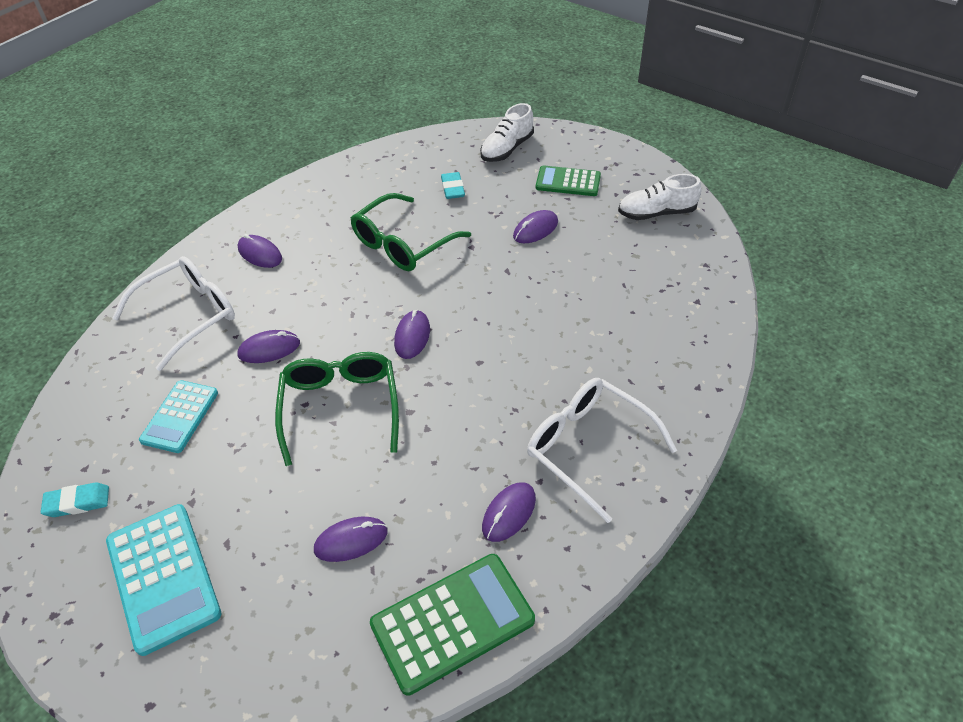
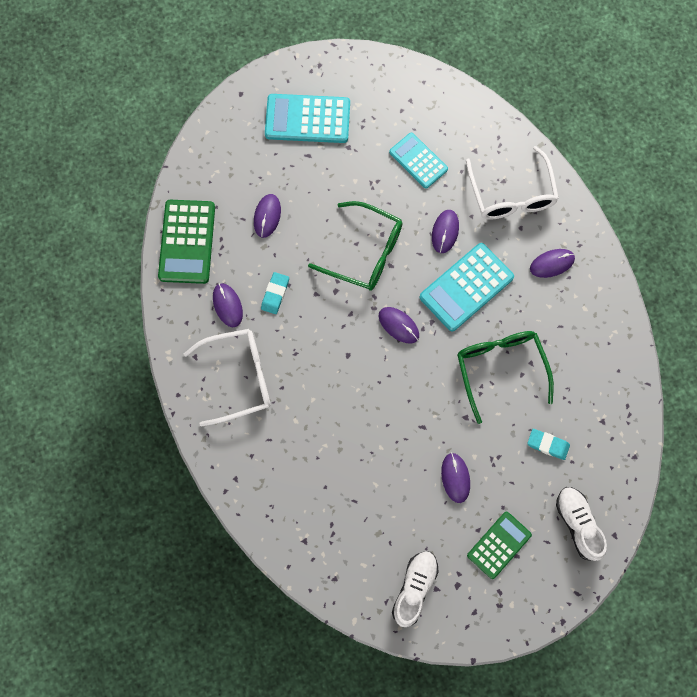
camera: 120 degrees right, 25 degrees up
turquoise eraser [41,482,109,517] -> turquoise eraser moved to [261,272,289,314]
none -> turquoise calculator [420,243,514,331]

